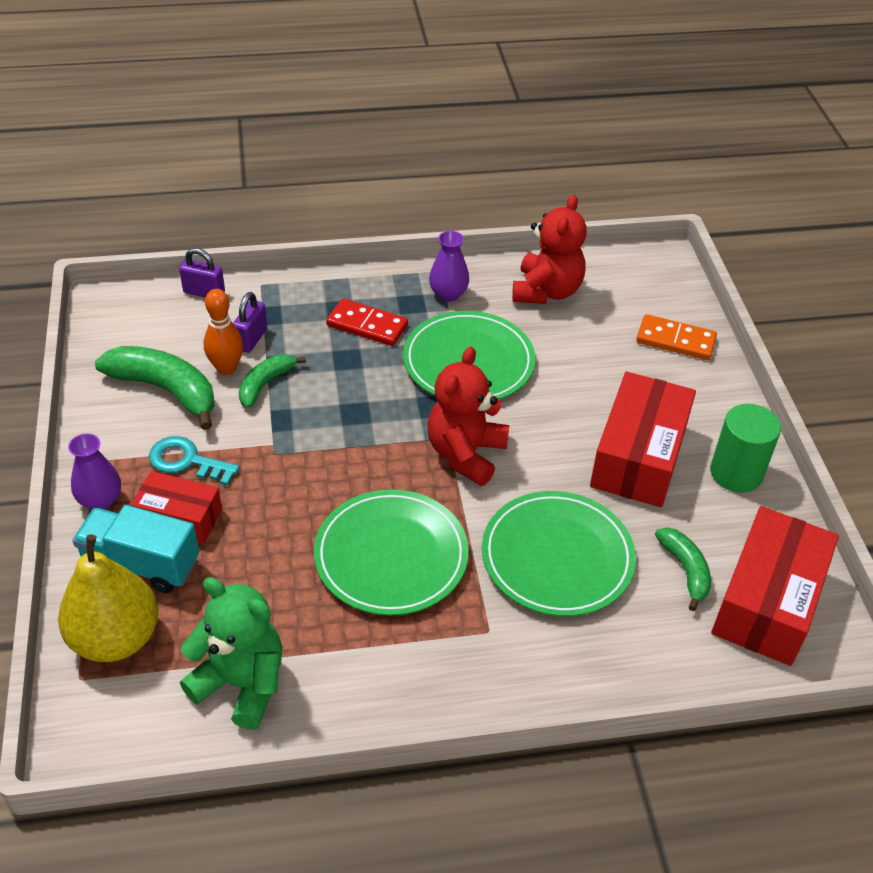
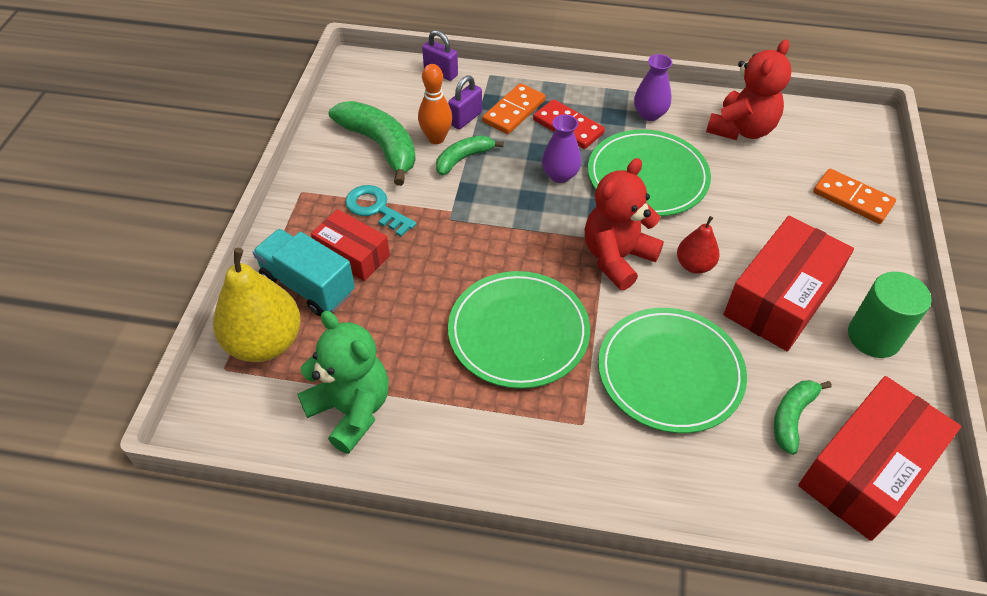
camera: 20 degrees right, 5 degrees up
purple vase [68,433,121,510] -> purple vase moved to [542,114,581,183]
green banana [655,527,711,611] -> green banana turned 150 degrees counterclockwise [774,380,832,455]
none -> orange domino [482,83,546,134]
none -> red pear [677,216,720,274]

